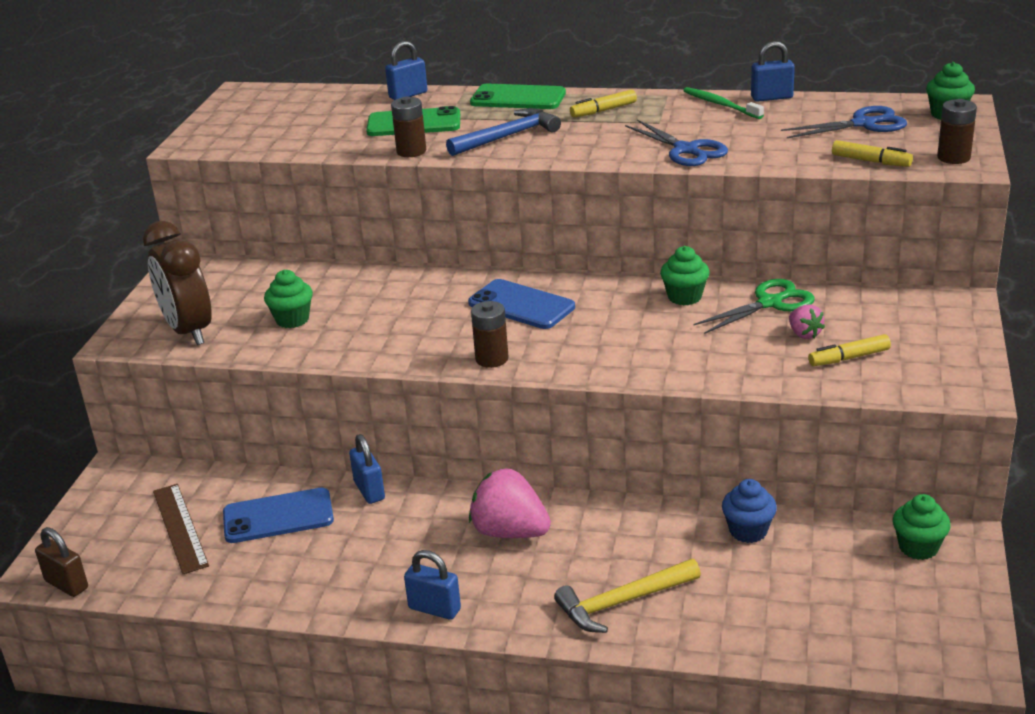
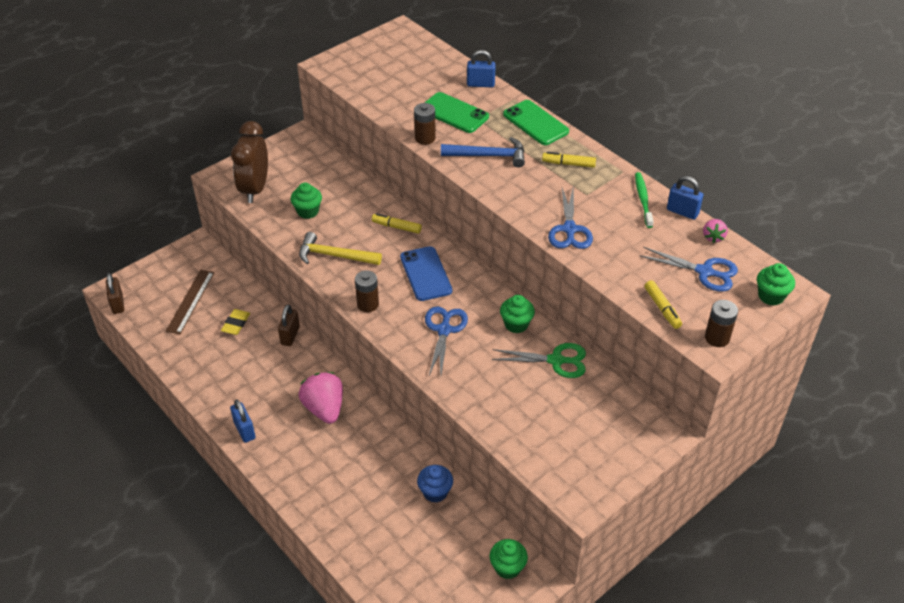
camera: 35 degrees right, 15 degrees up
blue phone [223,488,334,543] -> yellow eraser [221,309,250,335]
blue padlock [349,434,385,504] -> brown padlock [278,304,300,346]
yellow hammer [554,559,701,633] -> yellow hammer moved to [299,232,382,265]
pink strawberry [789,304,825,339] -> pink strawberry moved to [703,219,728,243]
yellow marker [808,334,891,366] -> yellow marker moved to [372,213,422,234]
none -> blue scissors [425,307,468,375]

